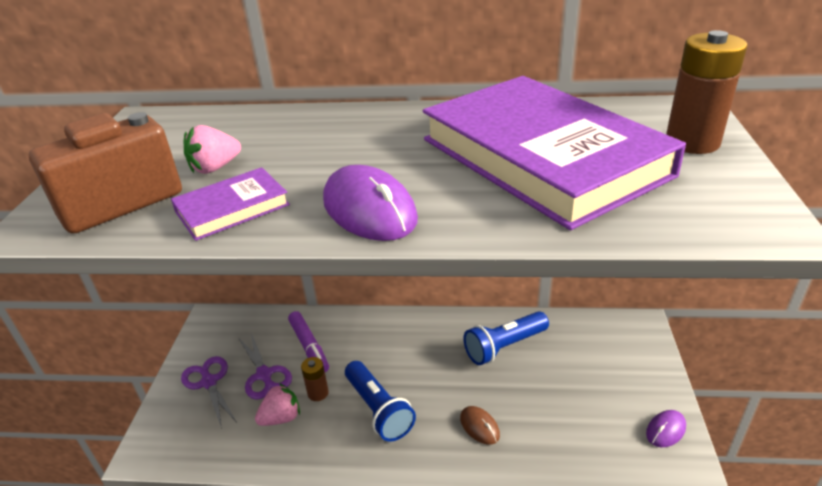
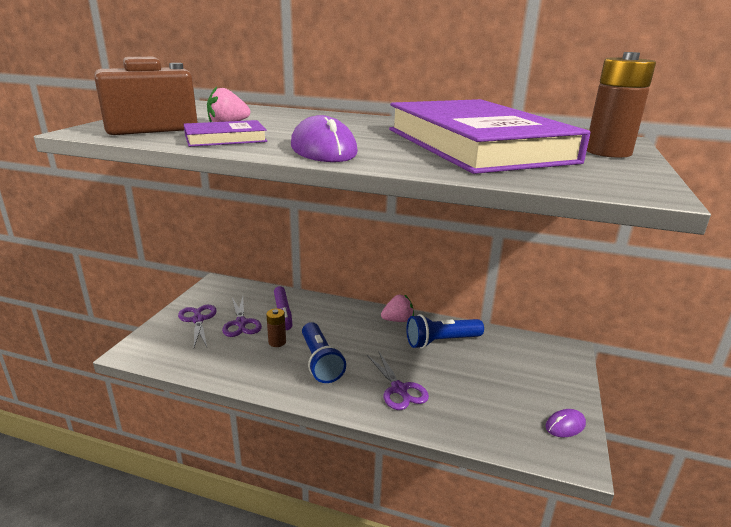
camera: 10 degrees right, 10 degrees down
pink strawberry [255,383,300,426] -> pink strawberry moved to [381,294,414,322]
brown mouse [460,406,500,445] -> purple scissors [367,351,429,410]

